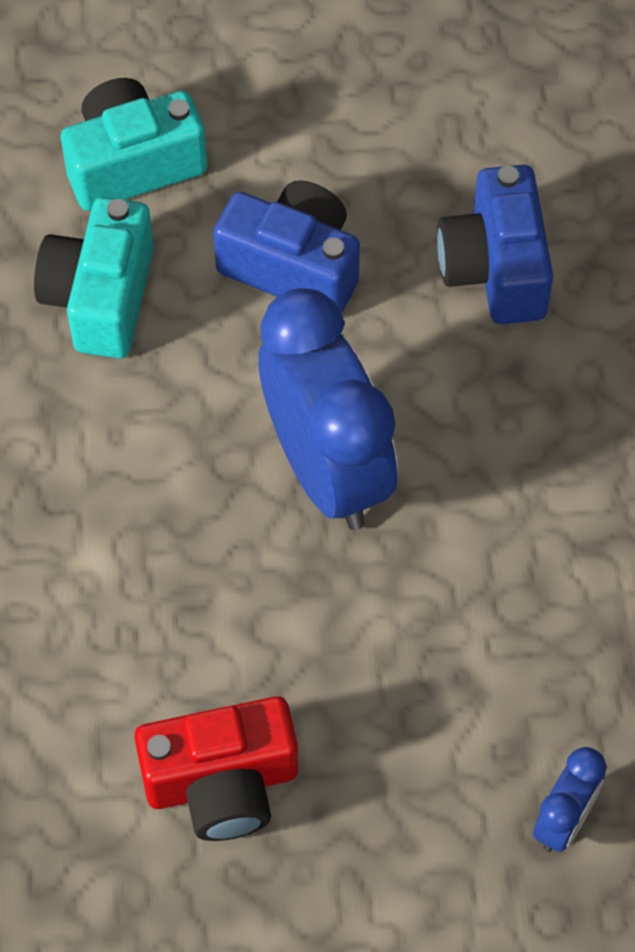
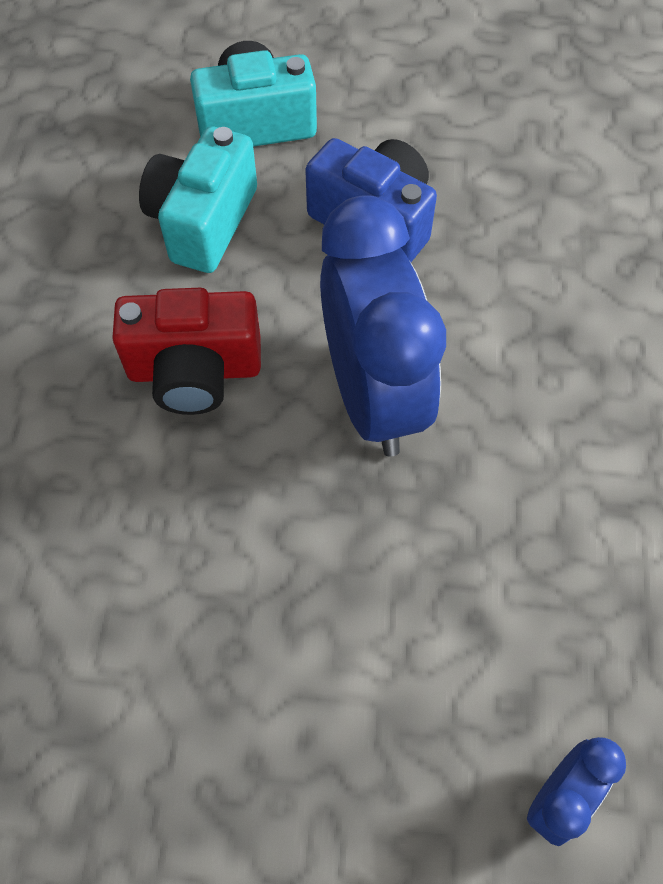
camera: 10 degrees right, 0 degrees up
red camera [134,696,298,841] -> red camera moved to [112,288,261,415]
blue camera [437,165,553,324] -> none

